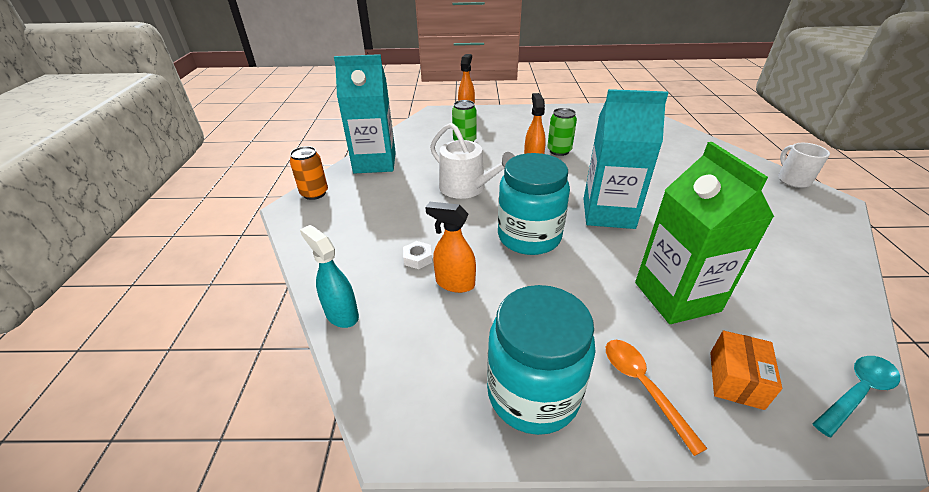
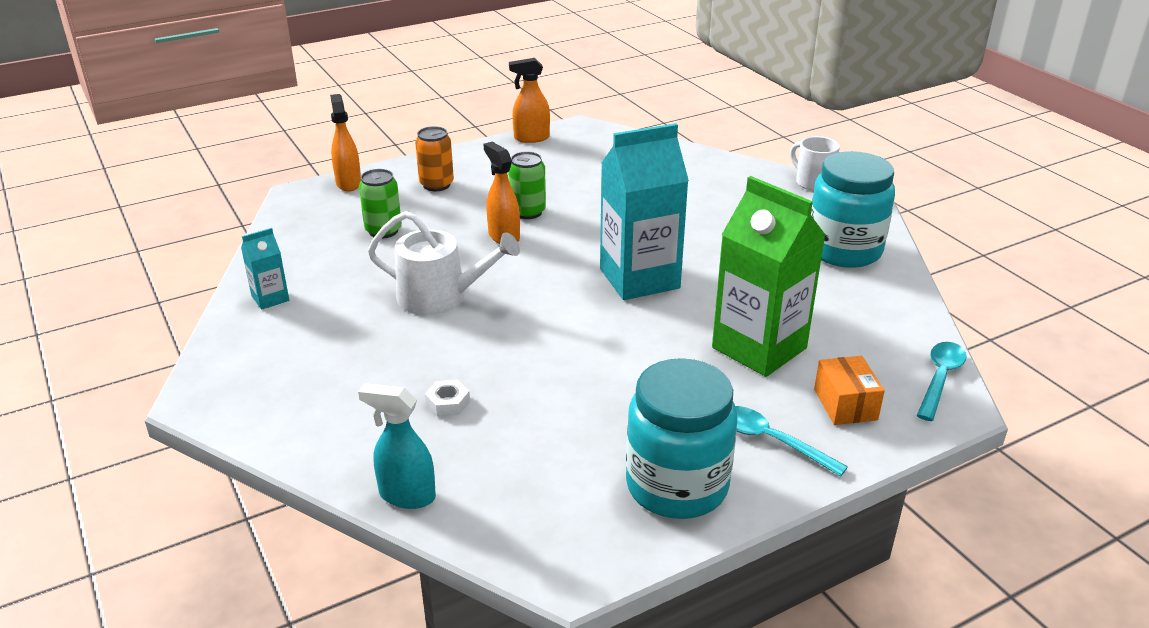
camera: 30 degrees left, 5 degrees down
orange can [290,146,328,200] -> orange can moved to [415,126,454,191]
turquoise carton [334,54,396,174] -> turquoise carton [241,228,289,310], size x0.46
orange spray bottle [425,202,476,293] -> orange spray bottle moved to [509,58,550,143]
turquoise jar [498,153,570,255] -> turquoise jar moved to [811,151,895,268]
orange spoon [606,340,707,456] -> turquoise spoon [735,406,848,477]

